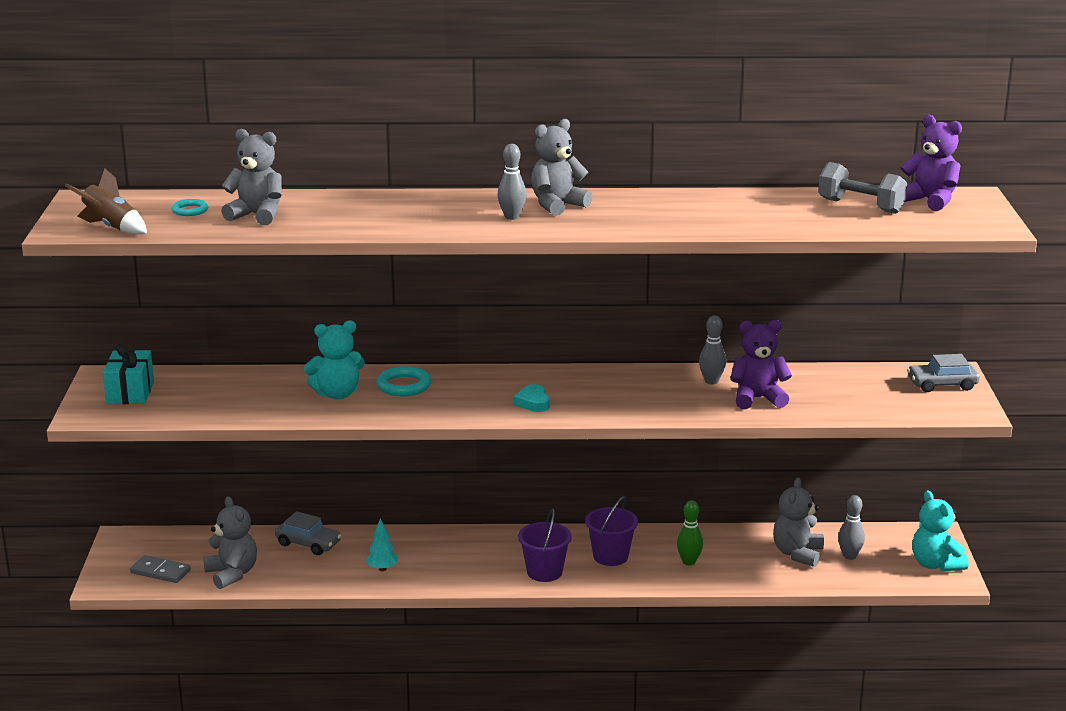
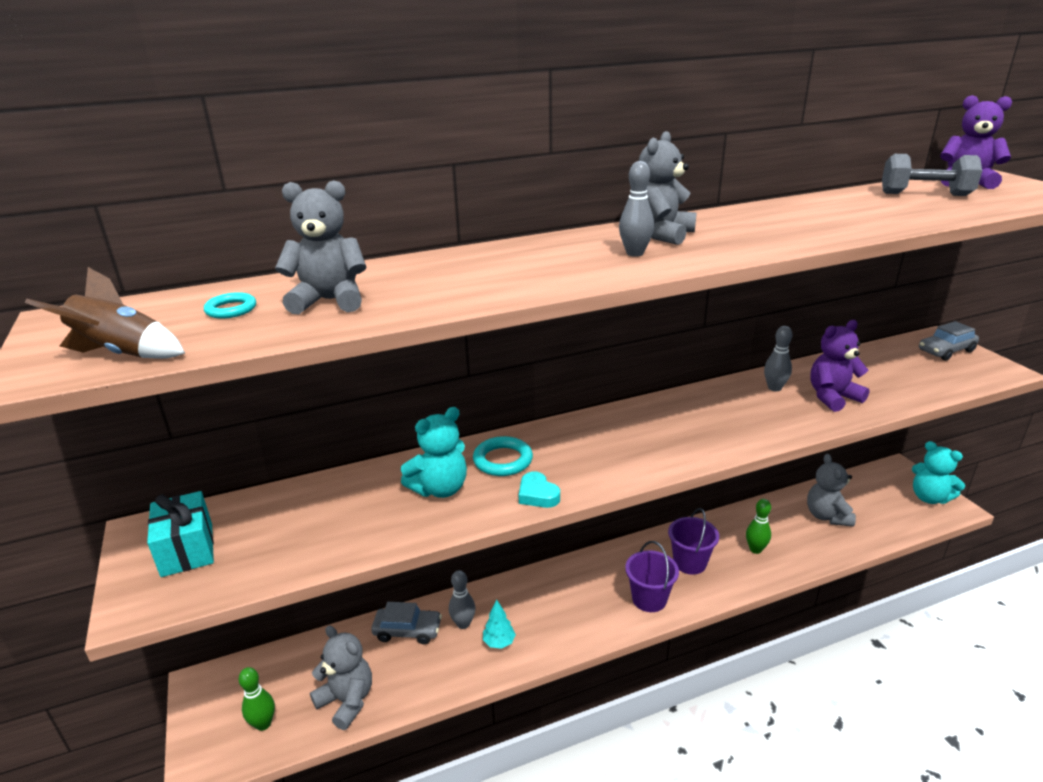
camera: 20 degrees left, 5 degrees up
grey domino [130,555,191,583] -> green bowling pin [239,667,275,731]
turquoise heart [514,384,550,412] -> turquoise heart moved to [519,471,560,508]
grey bowling pin [838,495,865,560] -> grey bowling pin moved to [449,570,476,629]

